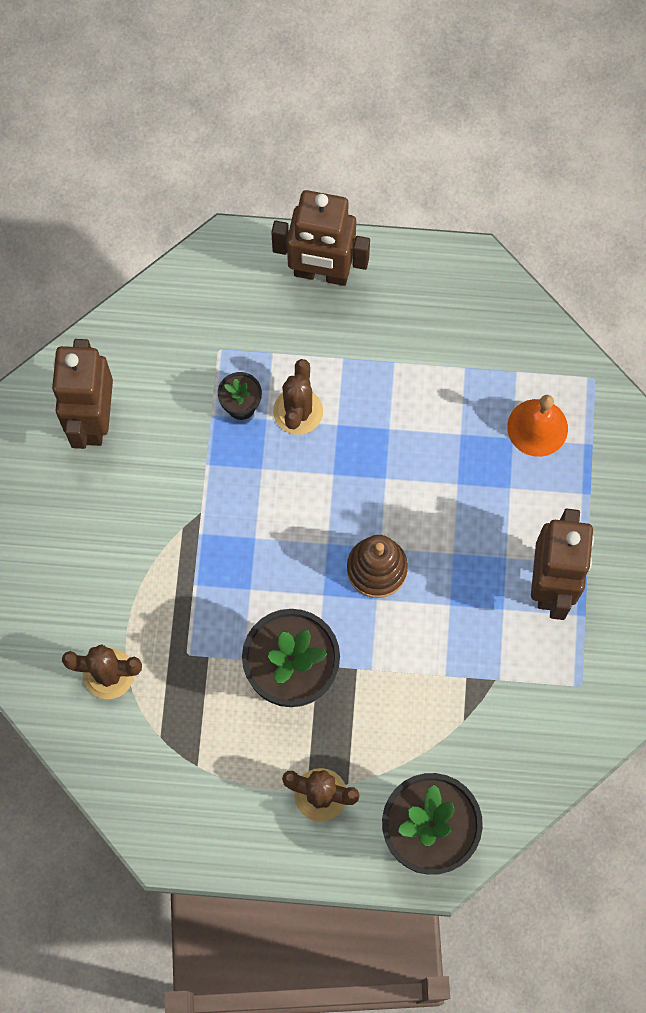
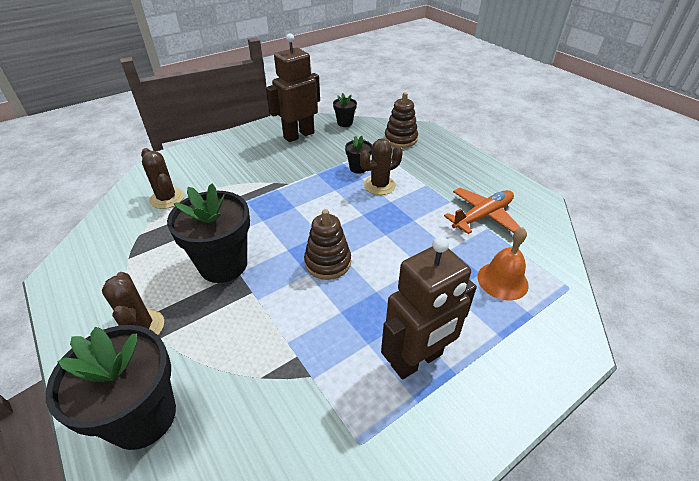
camera: 50 degrees right, 30 degrees down
brown robot [271,190,370,286] -> none
none -> black flower pot [333,93,357,127]
none -> brown stacking toy [384,92,418,148]
none -> orange plane [444,188,521,234]

